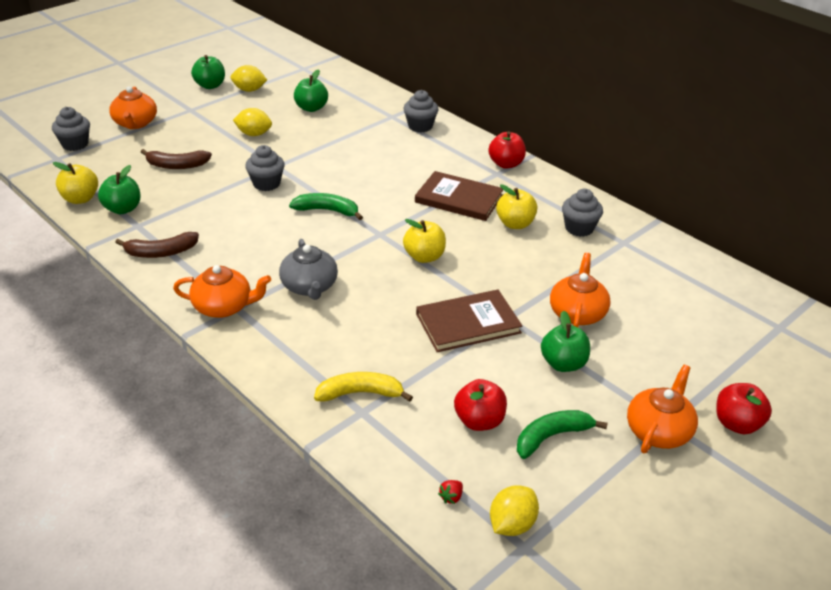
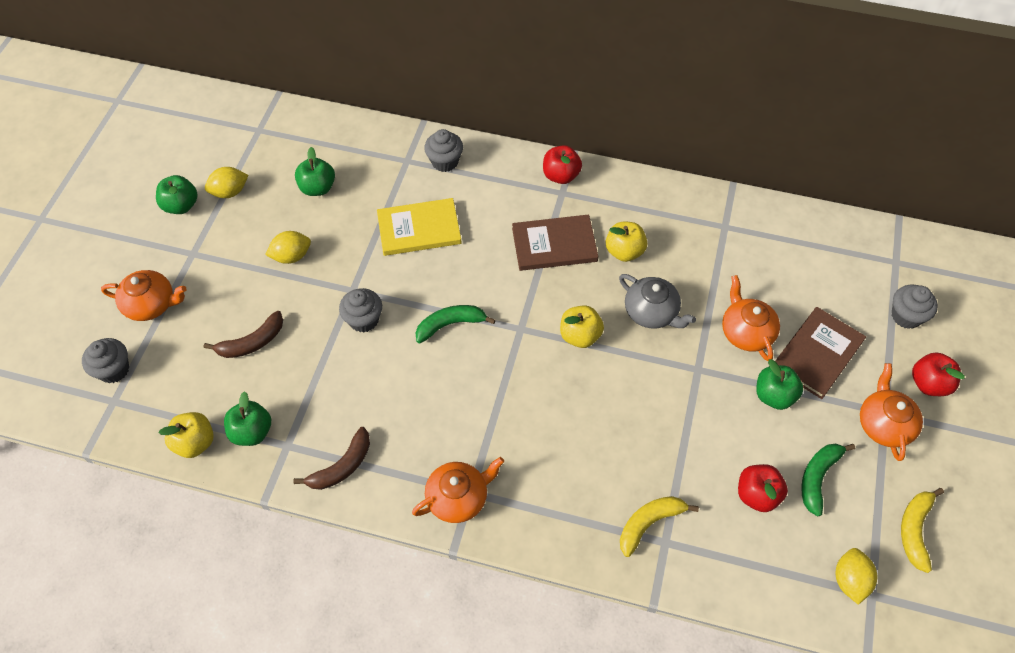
camera: 30 degrees left, 20 degrees up
orange teapot [109,86,157,129] -> orange teapot turned 45 degrees counterclockwise [101,270,187,321]
grey teapot [279,239,338,300] -> grey teapot moved to [619,274,696,329]
brown book [416,290,522,352] -> brown book moved to [775,307,866,399]
red strawberry [438,480,463,504] -> none
grey cupcake [562,189,603,237] -> grey cupcake moved to [892,285,938,329]
none -> yellow book [377,198,462,256]
none -> yellow banana [901,488,944,573]

